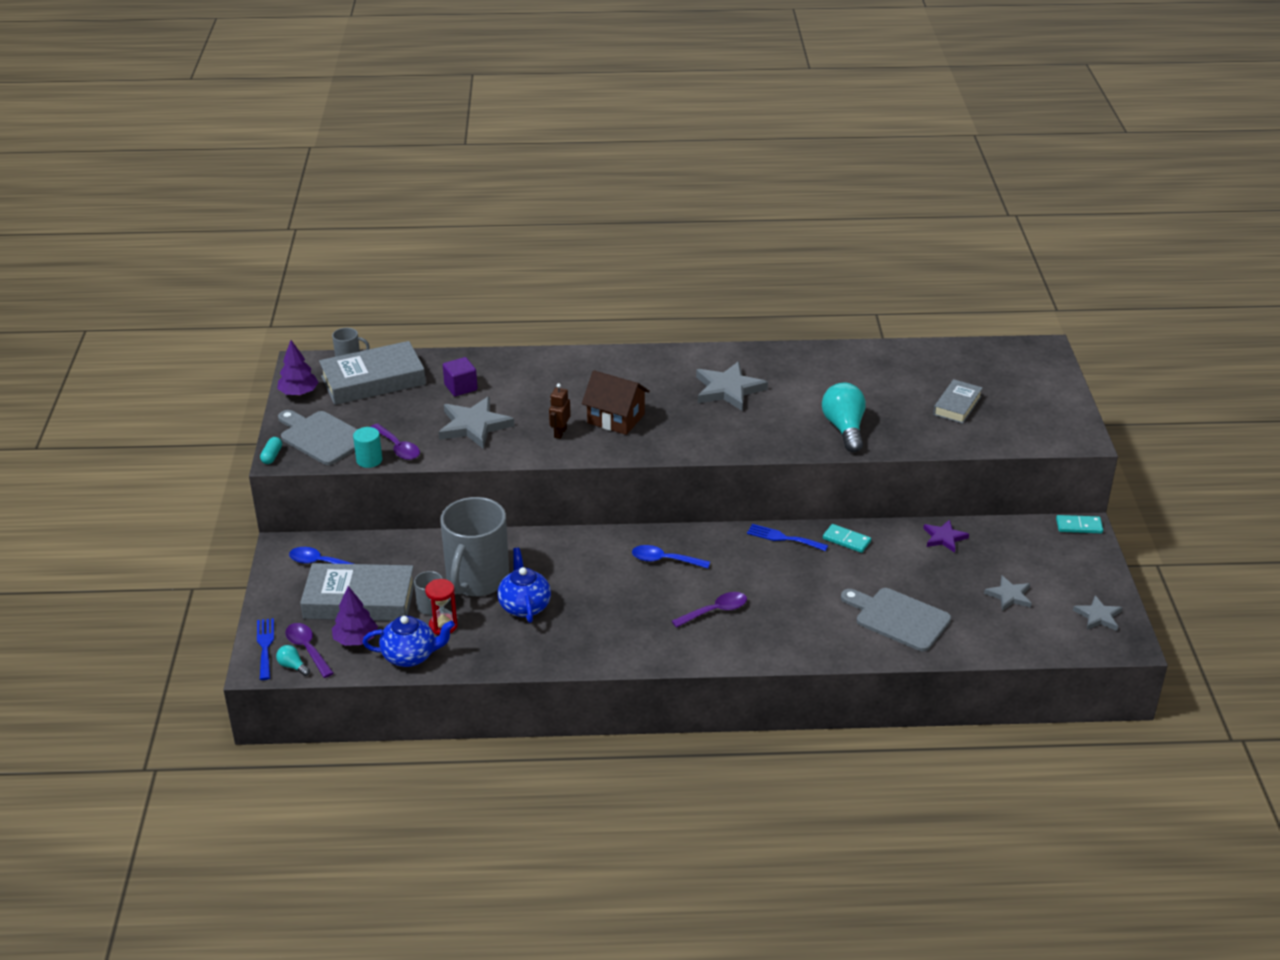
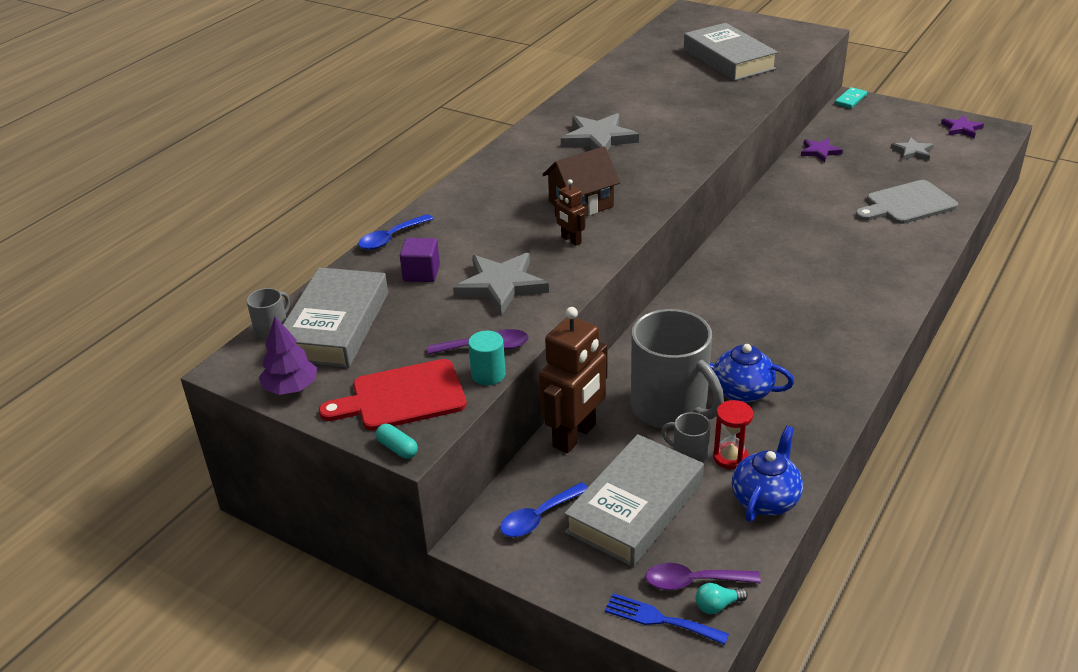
camera: 55 degrees left, 0 degrees up
grey cutting board [278,410,358,465] -> red cutting board [319,359,467,431]
purple tree [332,586,378,646] -> none
blue spoon [632,545,710,569] -> blue spoon moved to [358,214,433,250]
purple spoon [672,592,747,628] -> none
blue fork [747,524,828,551] -> none
turquoise light bulb [822,383,866,452] -> none
turquoise domino [823,524,871,553] -> none
grey book [933,379,983,424] -> grey book [684,23,778,81], size x1.79
grey star [1073,595,1122,631] -> purple star [941,115,984,138]
none -> brown robot [539,307,607,453]

